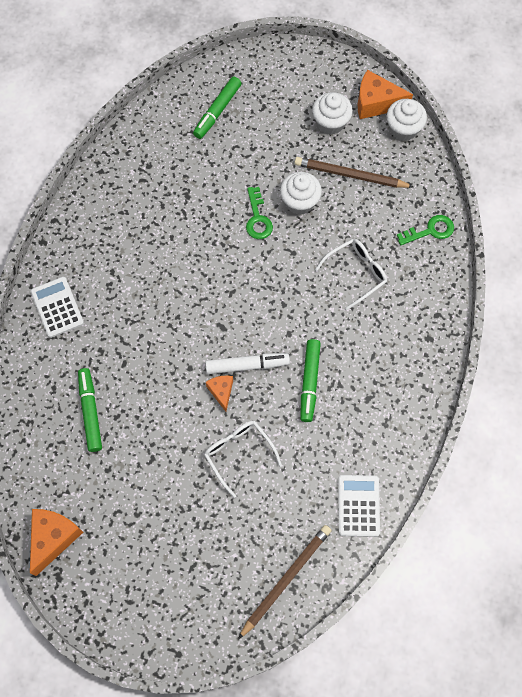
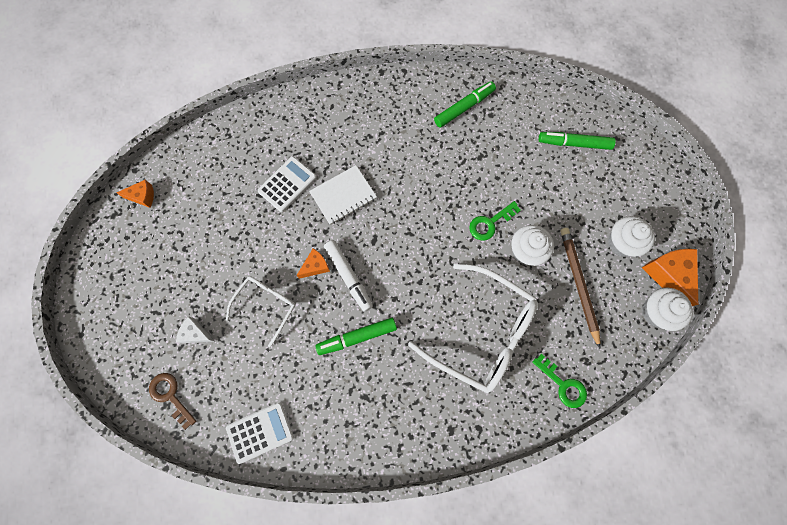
camera: 65 degrees right, 5 degrees up
white calculator [30,277,84,338] -> white calculator moved to [257,156,316,212]
orange cheese [30,509,83,576] -> orange cheese [117,180,154,208], size x0.58
green marker [78,368,102,452] -> green marker moved to [434,81,496,128]
brown pencil [238,525,332,639] -> brown key [149,373,196,430]
white glasses [315,239,387,310] -> white glasses [408,264,538,393], size x1.80
none -> white cheese [176,316,214,343]
none -> white notebook [309,165,377,225]

